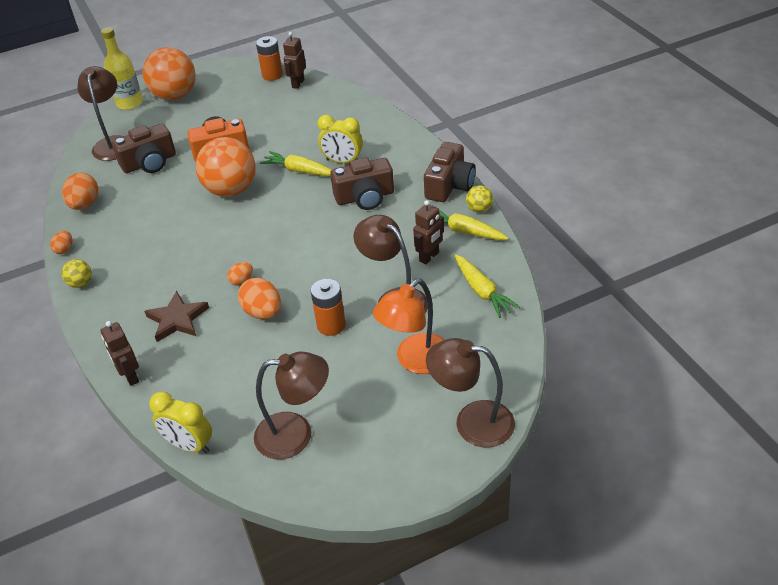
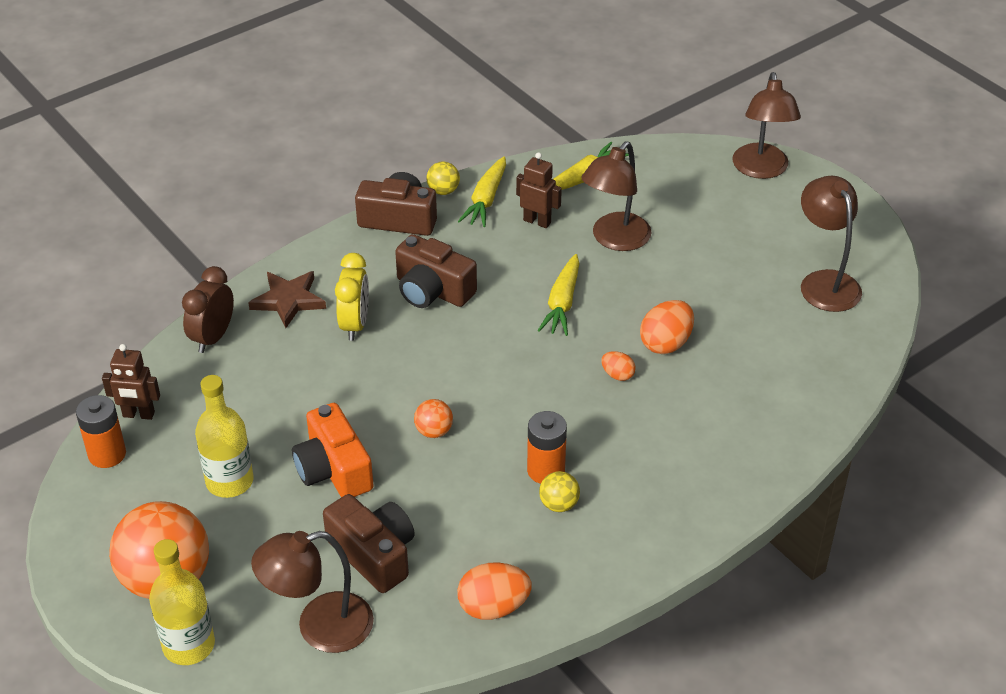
camera: 105 degrees left, 0 degrees up
orange egg [50,231,72,254] -> none
yellow ball [62,259,92,288] -> yellow ball moved to [539,471,580,512]
brown robot [101,321,139,386] -> none
brown star [144,291,209,342] -> brown star moved to [248,271,326,328]
yellow clock [149,391,212,454] -> none
orange ball [195,137,256,197] -> orange ball [414,399,453,438], size x0.44
yellow carrot [260,151,332,176] -> yellow carrot moved to [537,254,579,336]
orange battery [311,279,346,336] -> orange battery moved to [527,411,567,484]
brown camera [330,157,394,210] -> brown camera turned 150 degrees clockwise [395,234,477,308]
orange lamp [373,279,444,374] -> none
none -> brown clock [182,266,234,353]
none -> yellow bottle [195,375,253,498]

